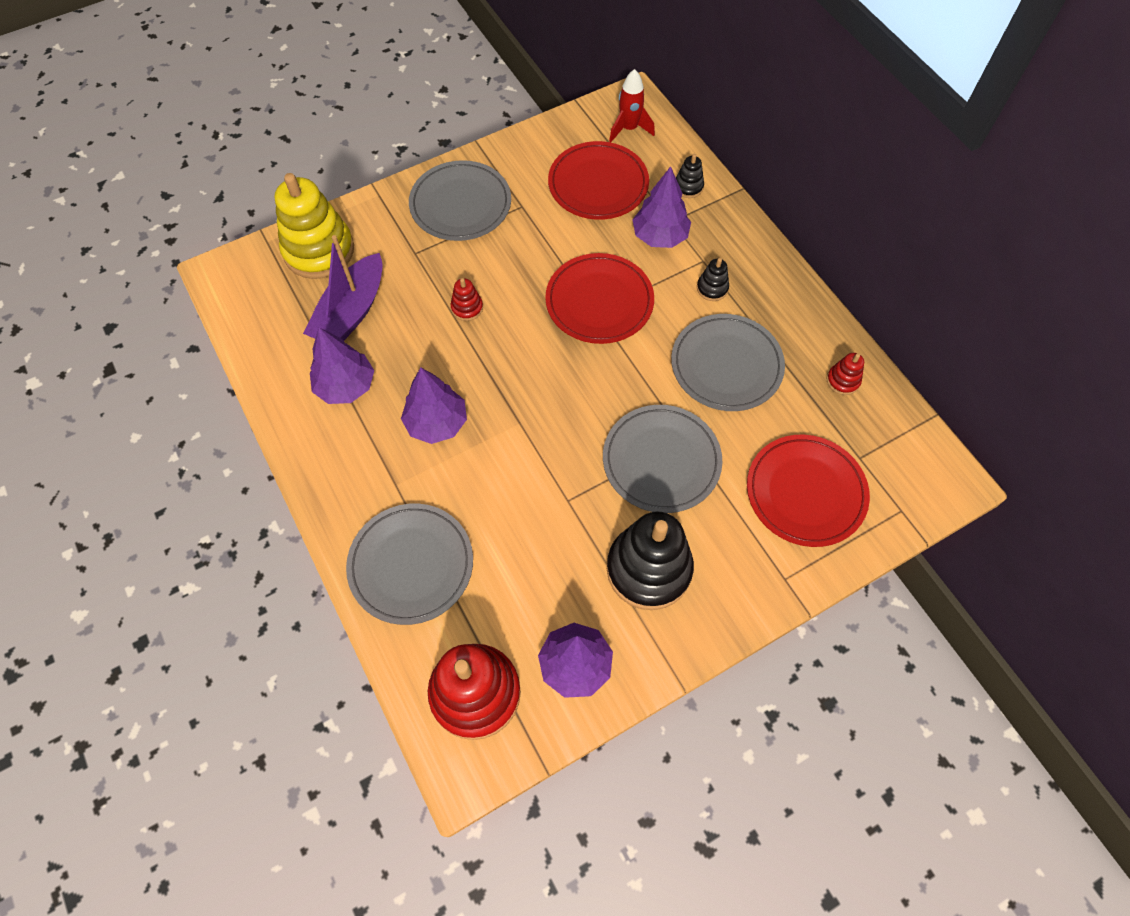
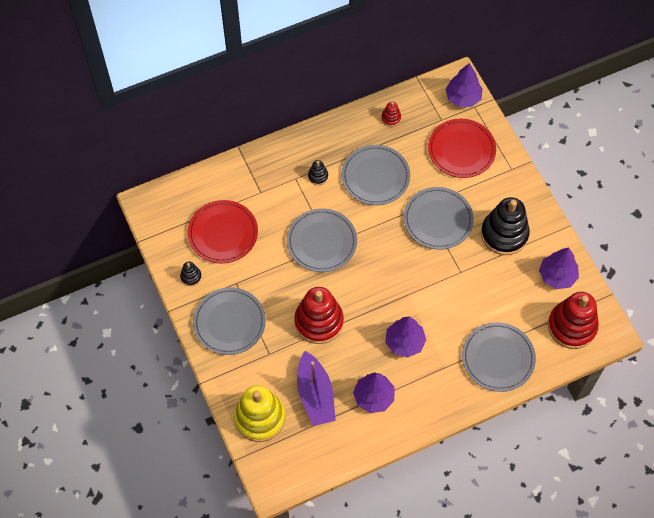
camera: 85 degrees left, 0 degrees up
purple boat [303,235,383,341] -> purple boat turned 45 degrees clockwise [297,351,336,426]
red stacking toy [451,278,483,321] -> red stacking toy [294,287,344,344], size x2.30
red plate [545,253,654,344] -> grey plate [287,209,357,272]
red rocket [609,69,655,143] -> none
purple tree [632,166,691,248] -> purple tree moved to [445,63,483,107]
black stacking toy [676,154,704,198] -> black stacking toy moved to [180,262,202,286]

